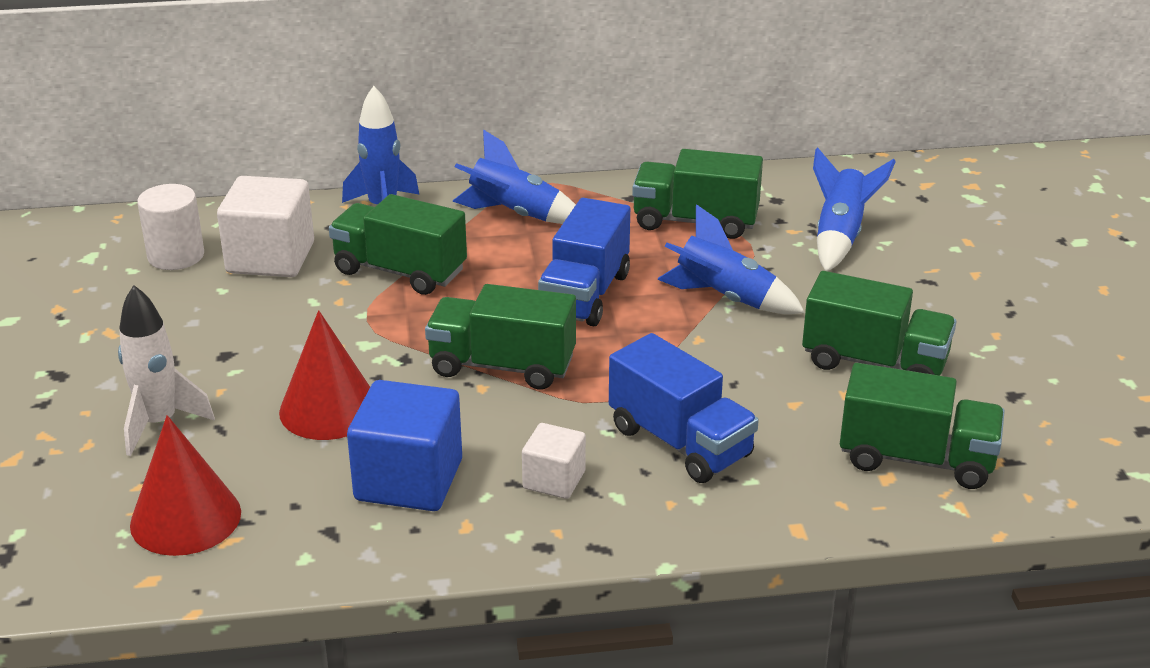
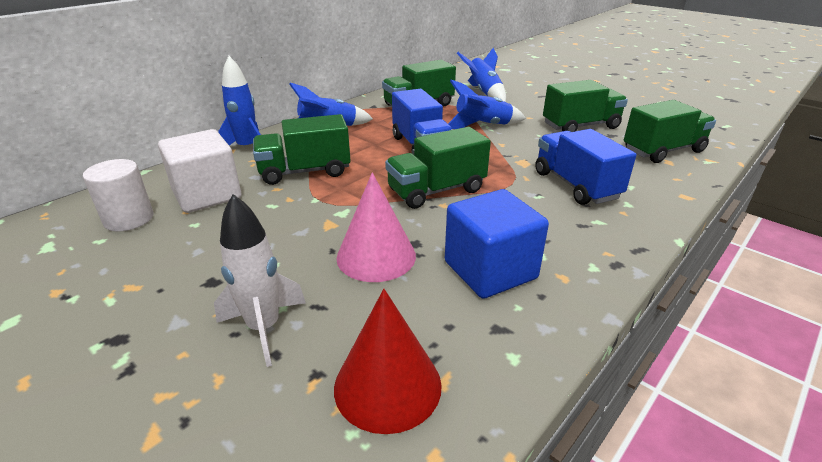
camera: 40 degrees left, 0 degrees up
red cone [279,310,370,440] -> pink cone [336,172,416,282]
white cube [522,423,586,499] -> none
blue truck [609,333,759,483] -> blue truck turned 120 degrees counterclockwise [535,129,636,205]

